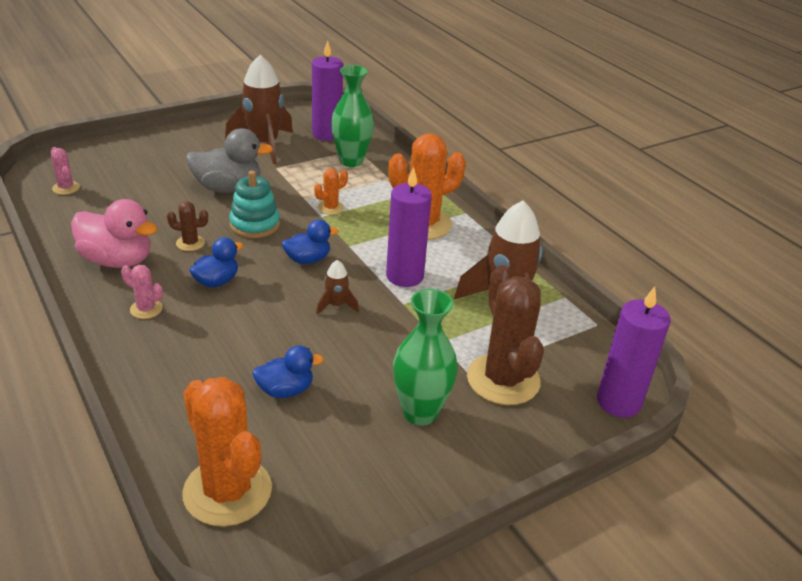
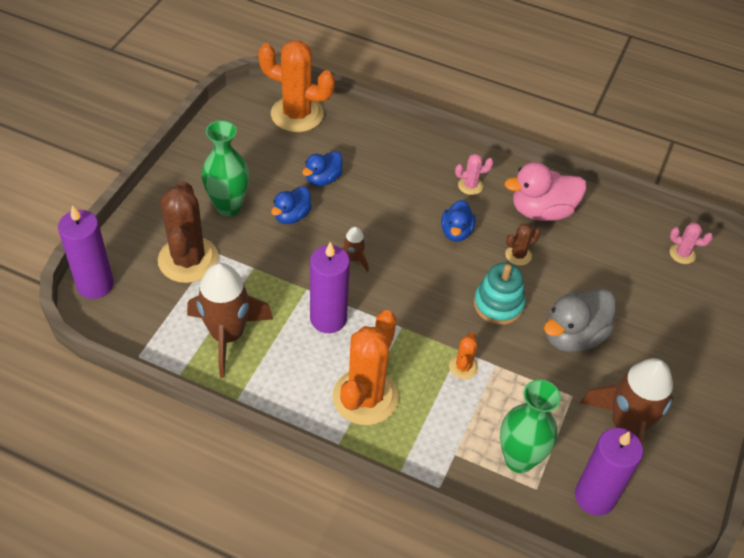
camera: 145 degrees right, 15 degrees up
blue duck [282,220,339,264] -> blue duck moved to [271,186,312,224]
brown cactus [467,265,544,405] -> brown cactus turned 45 degrees clockwise [158,181,219,283]

